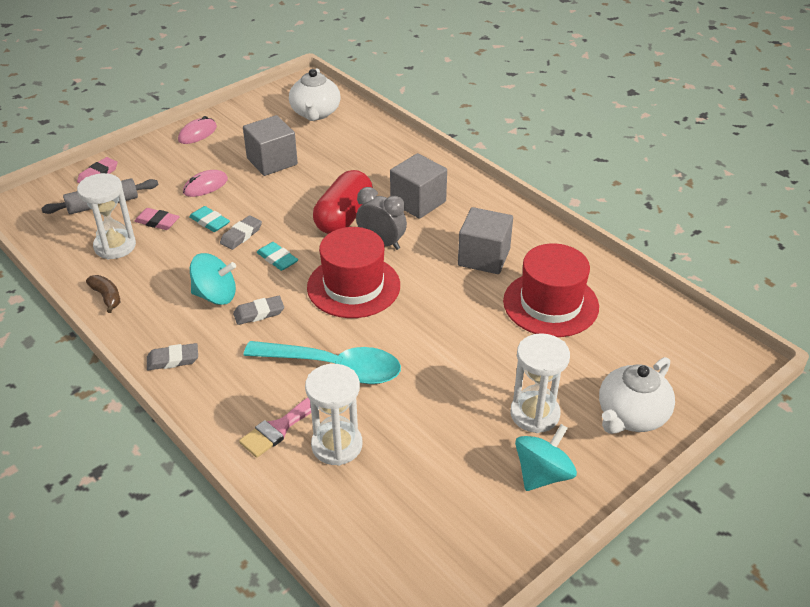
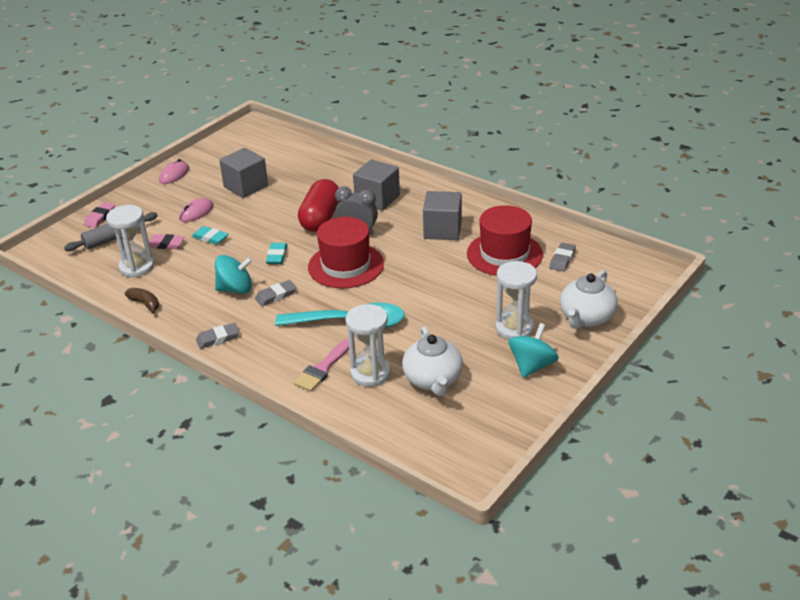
camera: 10 degrees left, 5 degrees down
grey eraser [220,215,262,250] -> grey eraser moved to [550,242,576,272]
turquoise eraser [257,242,298,271] -> turquoise eraser turned 60 degrees clockwise [266,243,287,264]
white teapot [289,68,340,121] -> white teapot moved to [402,326,463,396]

